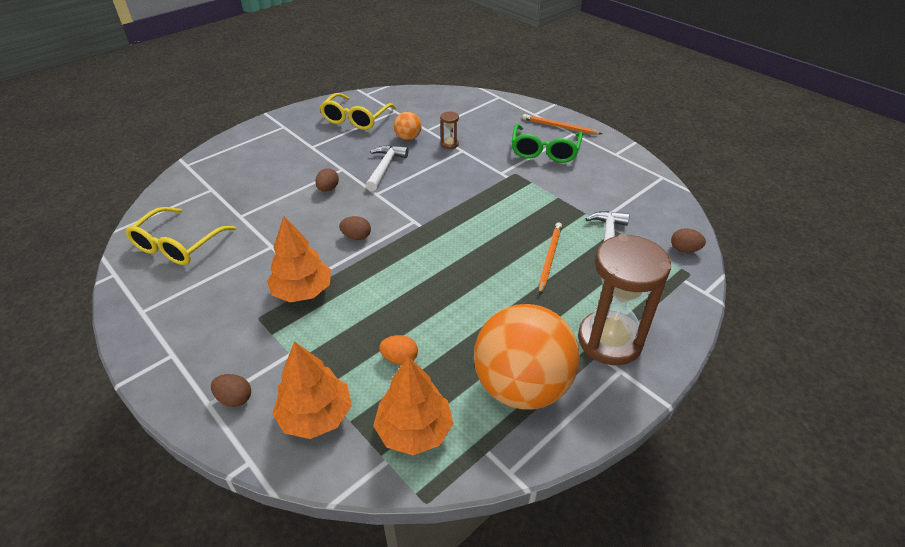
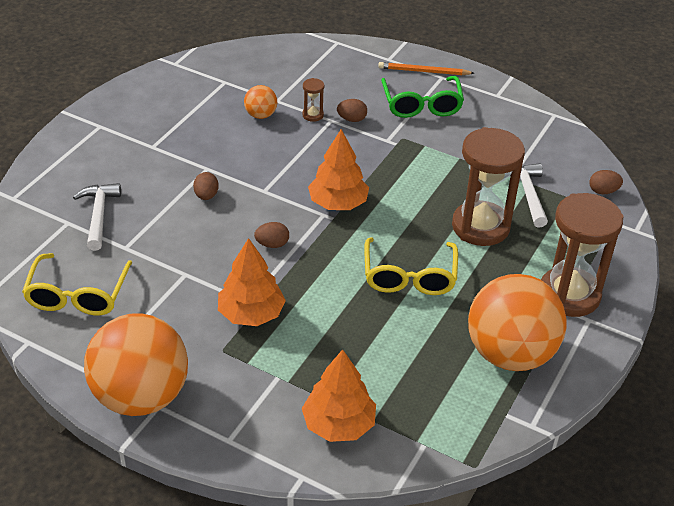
camera: 20 degrees left, 0 degrees up
brown egg [211,374,251,407] -> brown egg moved to [337,99,367,122]
yellow glasses [320,93,396,130] -> yellow glasses moved to [364,237,458,295]
white hammer [366,145,408,191] -> white hammer moved to [73,183,121,251]
orange tree [373,356,453,455] -> orange tree moved to [308,129,369,210]
orange egg [379,335,418,365] -> none
orange pencil [539,223,562,295] -> brown hourglass [452,127,525,246]
none -> orange ball [84,313,188,416]

